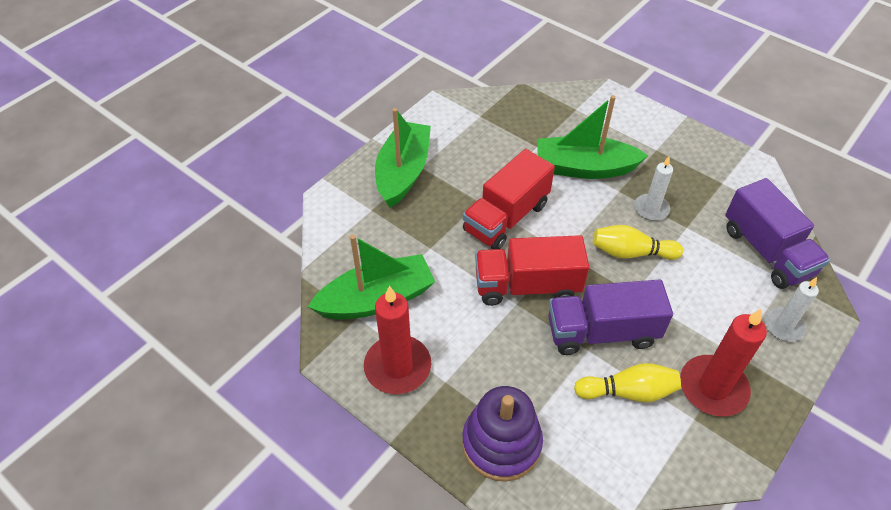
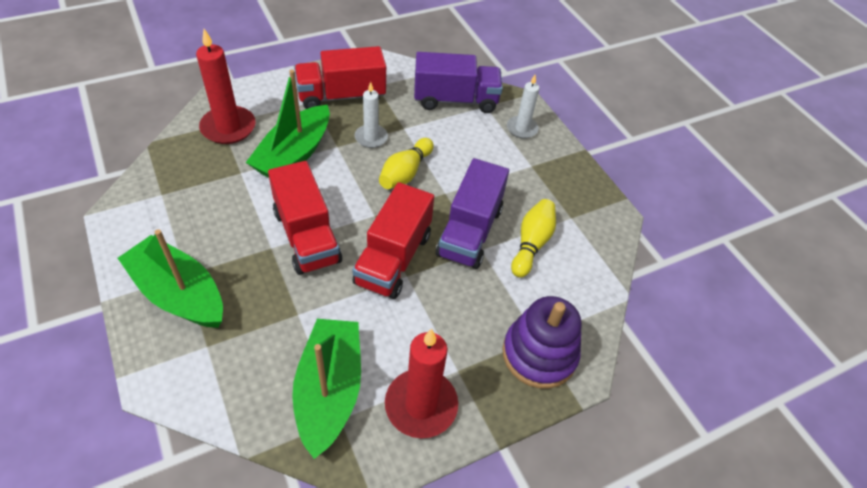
camera: 70 degrees left, 0 degrees up
red candle [680,308,767,417] -> red candle moved to [196,29,256,144]
none -> red truck [294,46,386,109]

